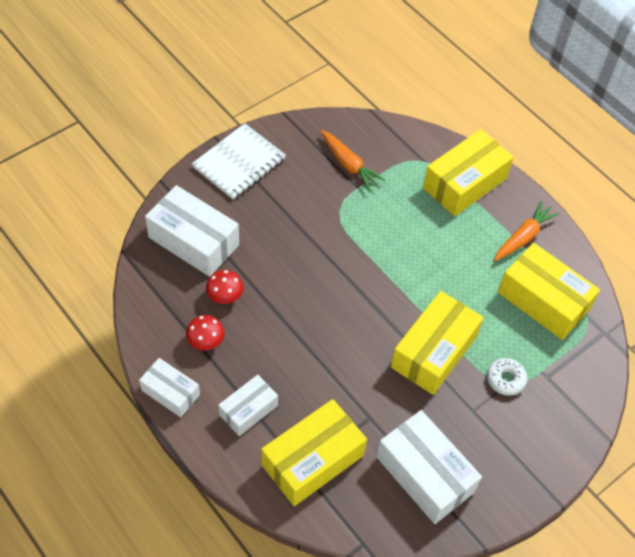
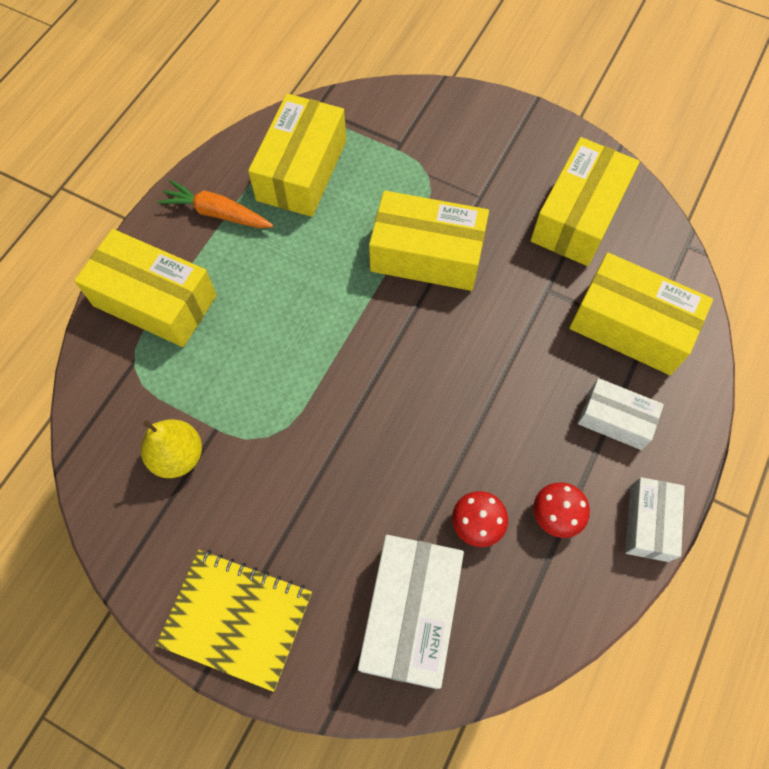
camera: 110 degrees left, 10 degrees up
white notebook [192,123,286,199] -> yellow notebook [156,550,312,692]
orange carrot [321,130,385,191] -> yellow pear [141,419,202,478]
white box [376,410,482,524] -> yellow box [530,137,640,266]
white donut [487,358,527,395] -> none

